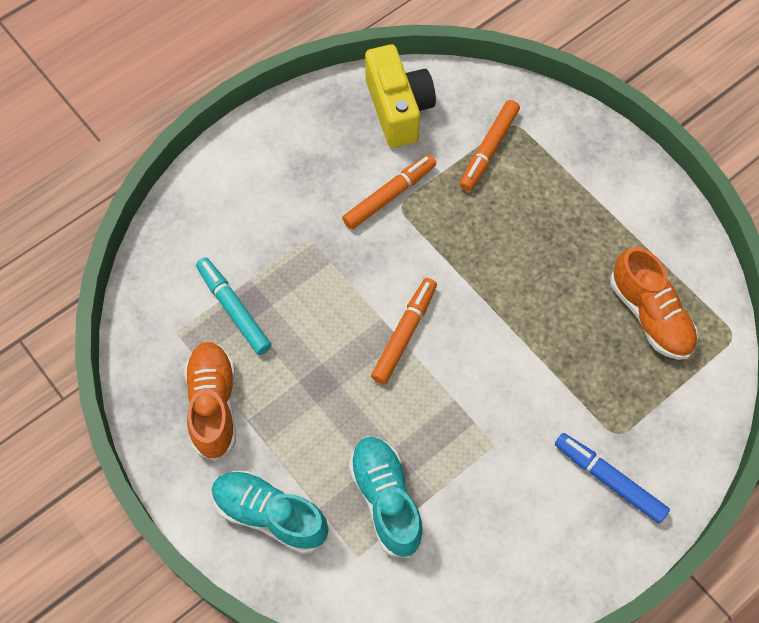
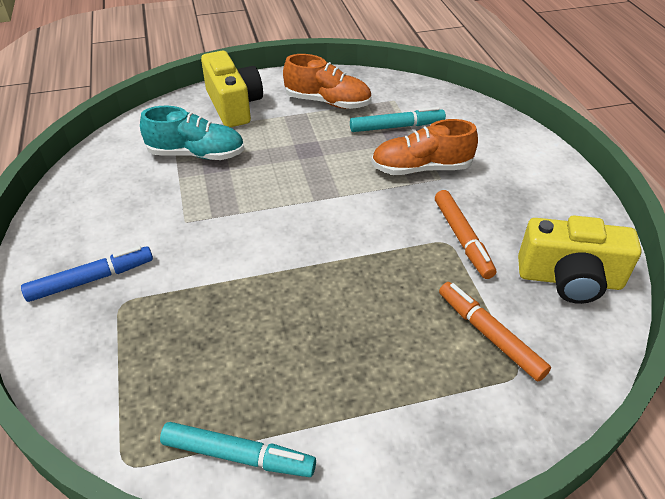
camera: 115 degrees right, 20 degrees down
turquoise shoe [212,471,328,554] -> yellow camera [201,51,263,127]
orange marker [371,278,437,384] -> none
orange shoe [610,247,698,360] -> orange shoe moved to [371,119,478,175]
none -> turquoise marker [160,422,316,477]

